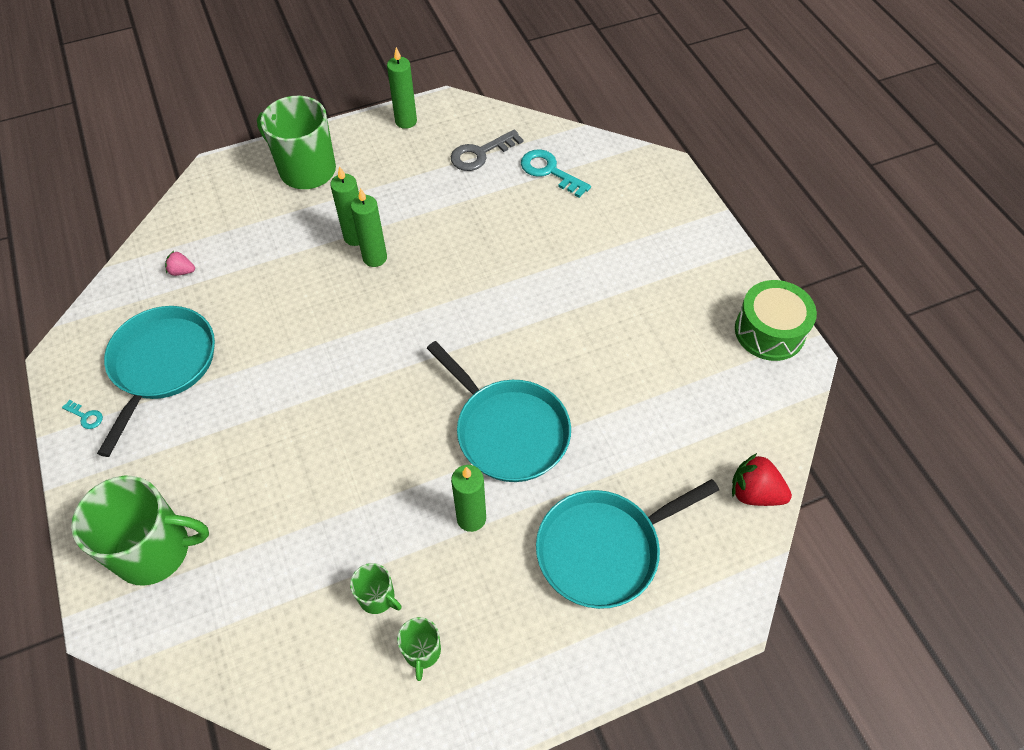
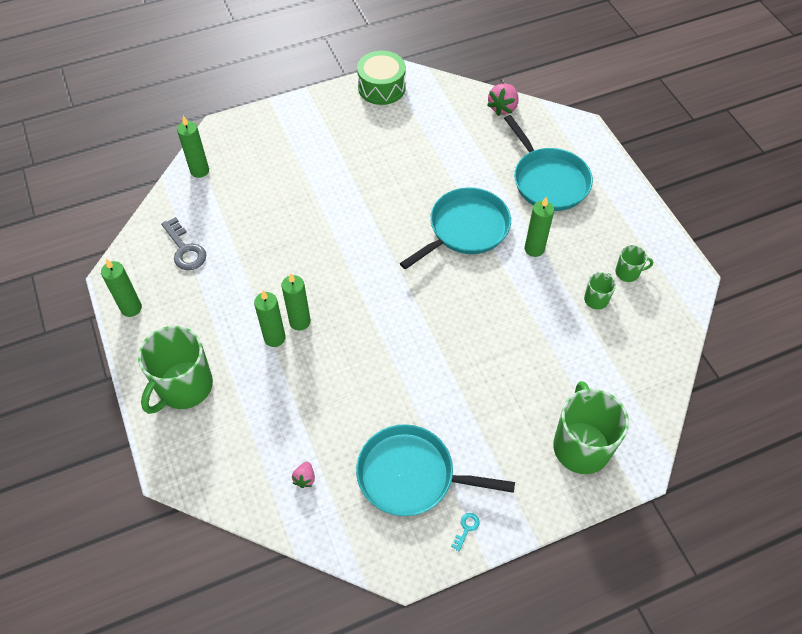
camera: 90 degrees left, 0 degrees up
turquoise key [521,149,591,198] -> none
red strawberry [732,453,792,506] -> pink strawberry [487,83,519,116]
none -> green candle [177,116,209,178]

